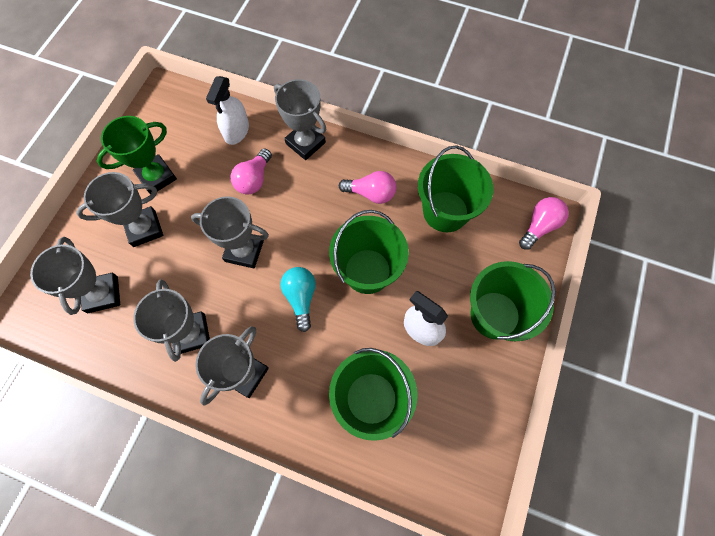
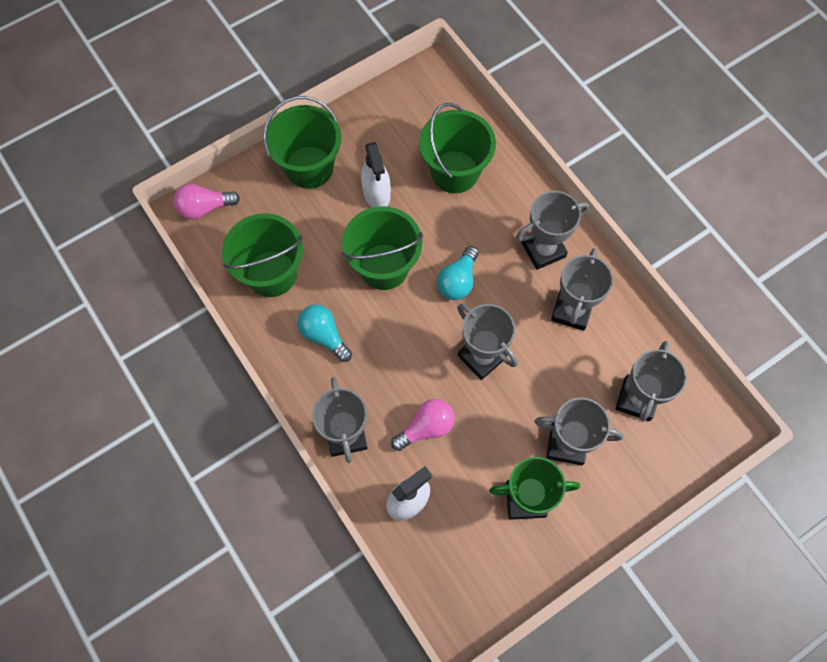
camera: 145 degrees left, 0 degrees up
pink light bulb [338,171,396,204] -> turquoise light bulb [297,304,352,362]

